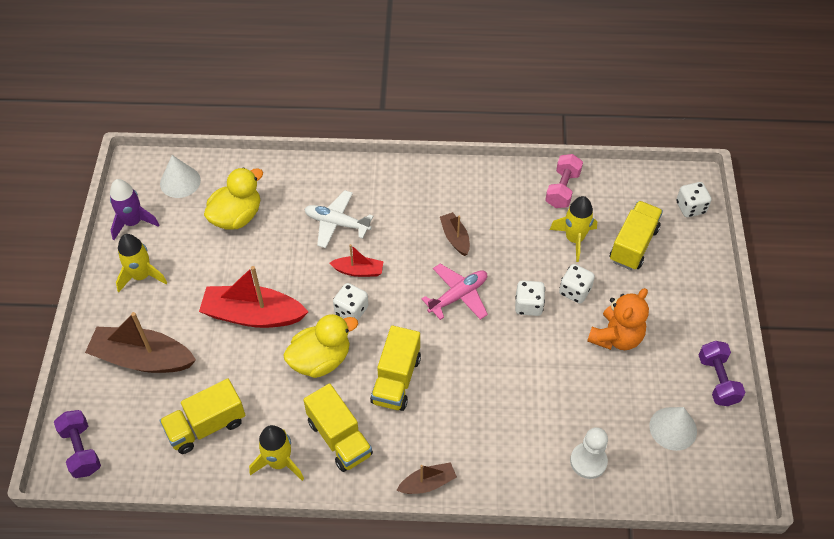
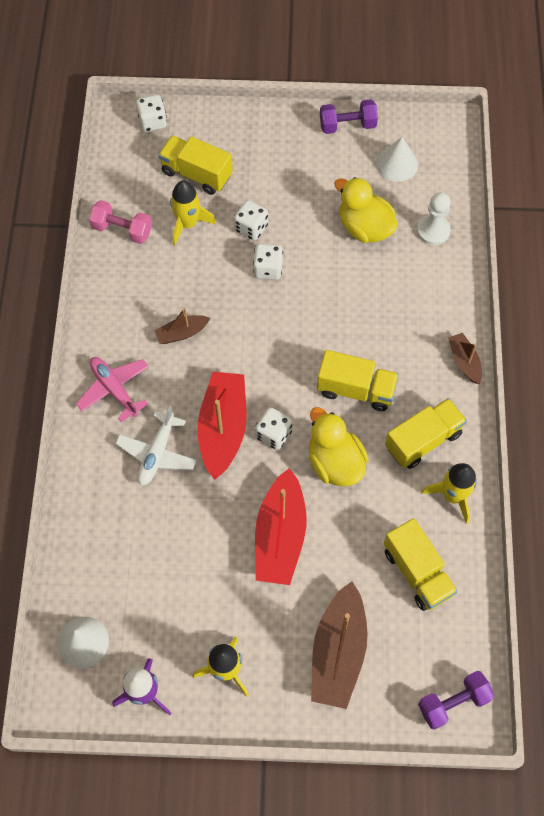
camera: 90 degrees left, 10 degrees up
yellow duck [204,167,263,230] -> yellow duck moved to [334,177,398,243]
red boat [329,244,383,277] -> red boat [197,372,247,480], size x1.93
pink plane [422,264,488,320] -> pink plane moved to [76,357,149,422]
orange teddy bear [587,288,649,350] -> none

